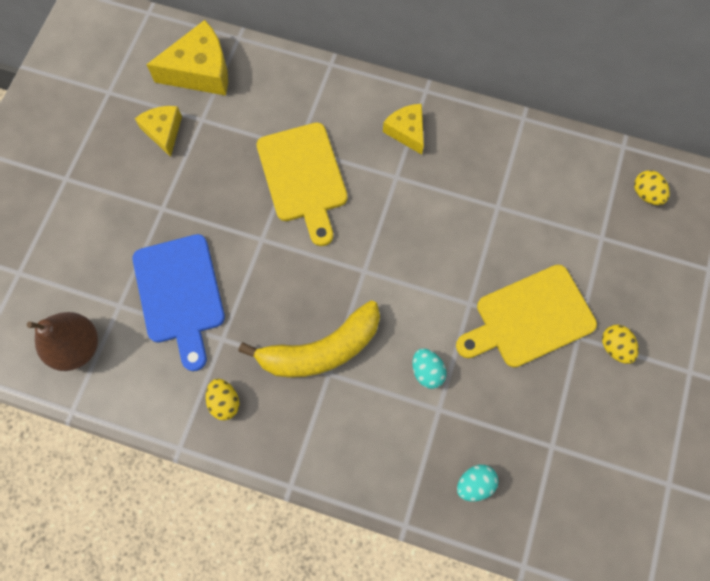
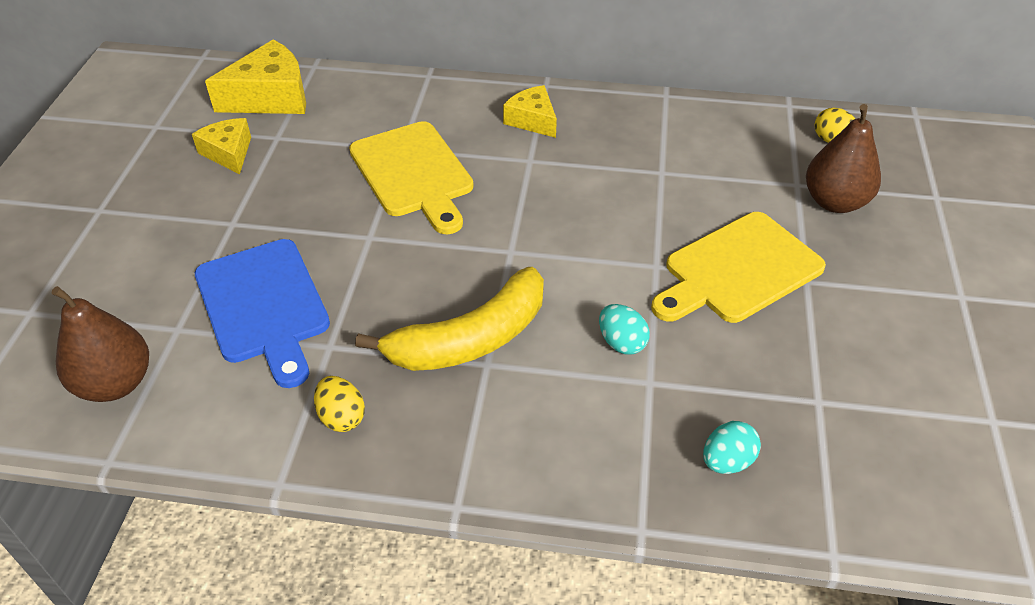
camera: 10 degrees left, 25 degrees down
yellow egg [602,325,639,364] -> none
none -> brown pear [806,104,881,213]

